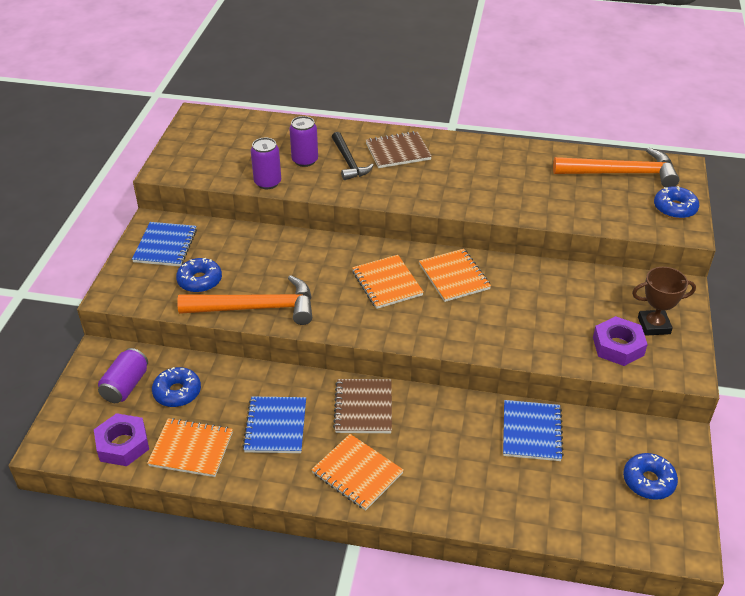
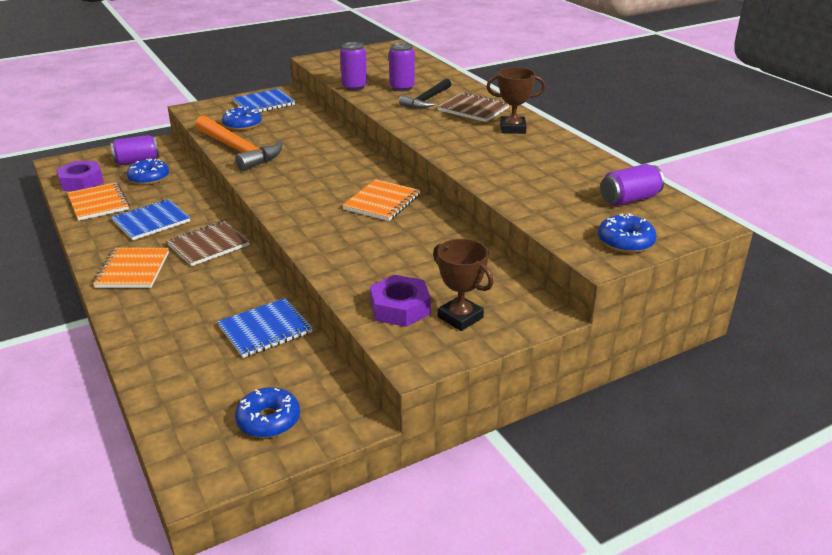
camera: 50 degrees right, 10 degrees down
orange notebook [352,255,424,309] -> none
orange hammer [553,148,679,188] -> purple can [600,164,664,206]
none -> brown trophy [486,67,546,134]

